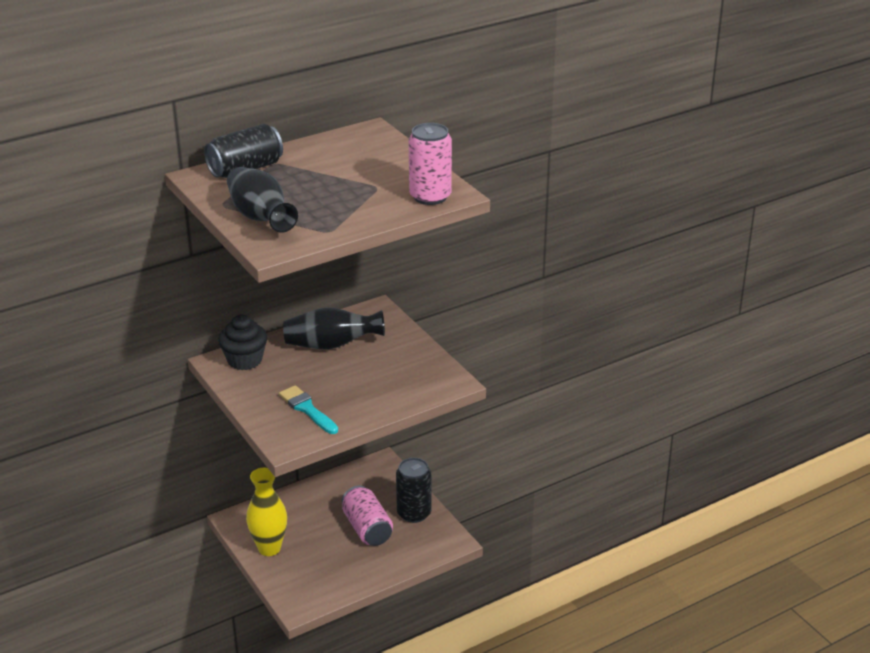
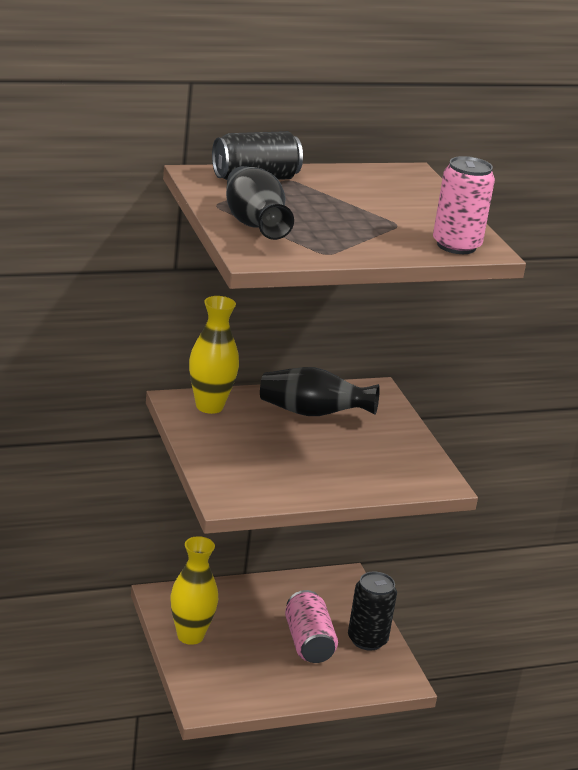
camera: 10 degrees right, 5 degrees down
black cupcake [218,314,267,370] -> yellow vase [189,296,239,414]
turquoise brush [279,385,338,434] -> none

